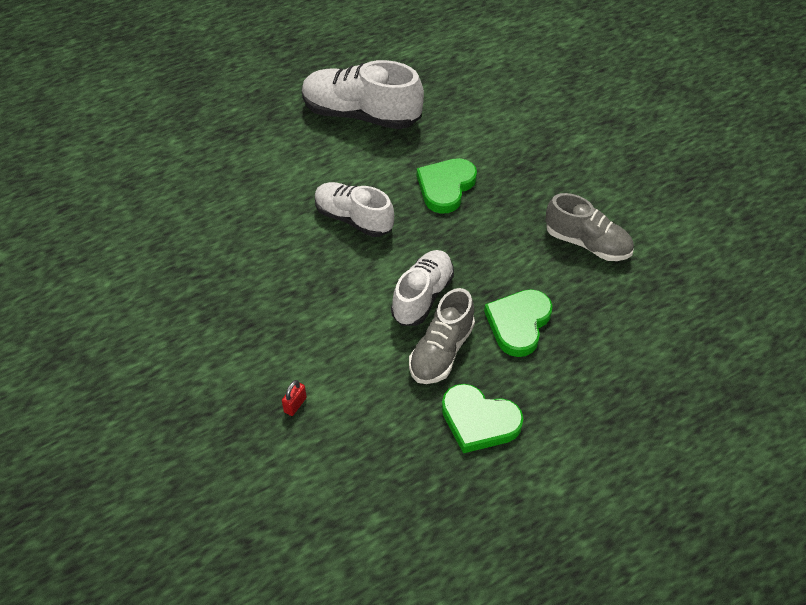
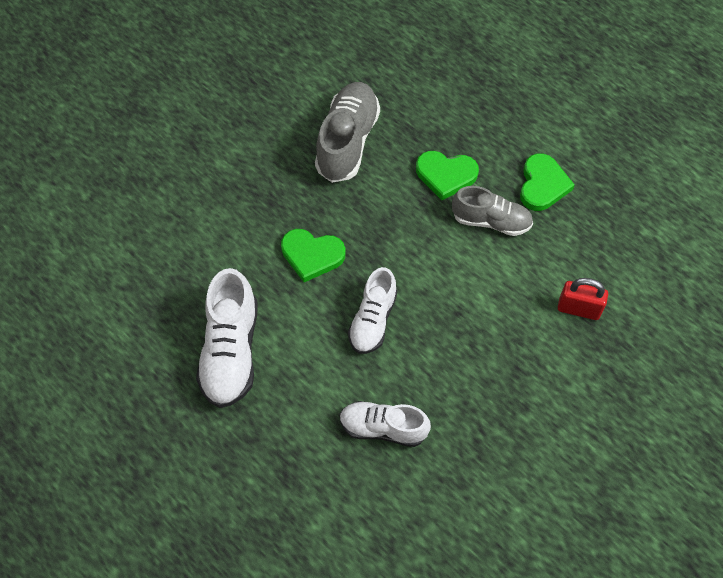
camera: 105 degrees left, 10 degrees up
red padlock [282,380,307,416] -> red padlock [558,278,608,320], size x1.95
white shoe [391,250,454,326] -> white shoe moved to [340,401,431,447]
grey shoe [545,193,634,261] -> grey shoe [315,82,380,183], size x1.51

